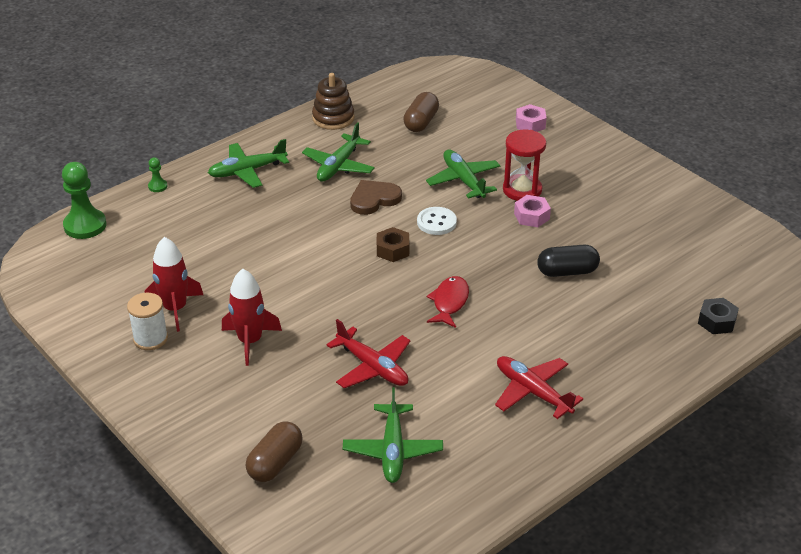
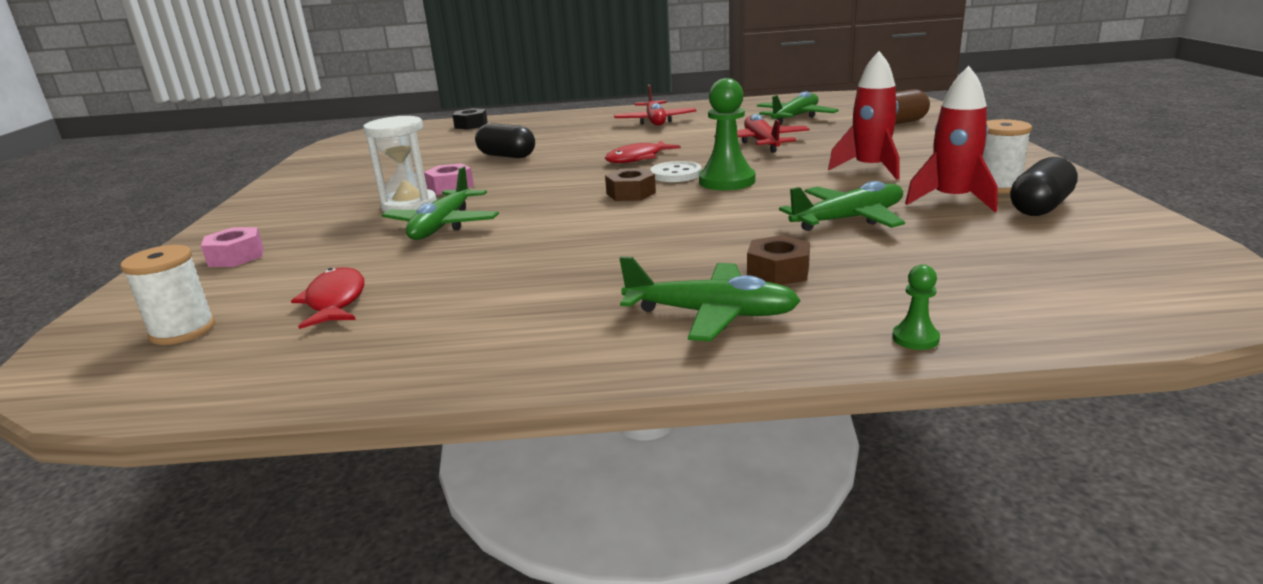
camera: 140 degrees left, 15 degrees down
green pawn [62,162,106,239] -> green pawn moved to [699,78,755,190]
green plane [302,122,375,182] -> green plane moved to [779,181,905,231]
brown stacking toy [312,73,354,130] -> none
brown heart [350,180,402,215] -> none
brown capsule [403,92,439,132] -> red fish [291,267,364,329]
white button [417,207,457,235] -> white button moved to [650,161,702,182]
red hourglass [503,130,546,201] -> white hourglass [363,116,437,212]
none -> white spool [120,245,215,345]
none -> brown nut [747,235,810,285]
none -> black capsule [1010,157,1078,216]

